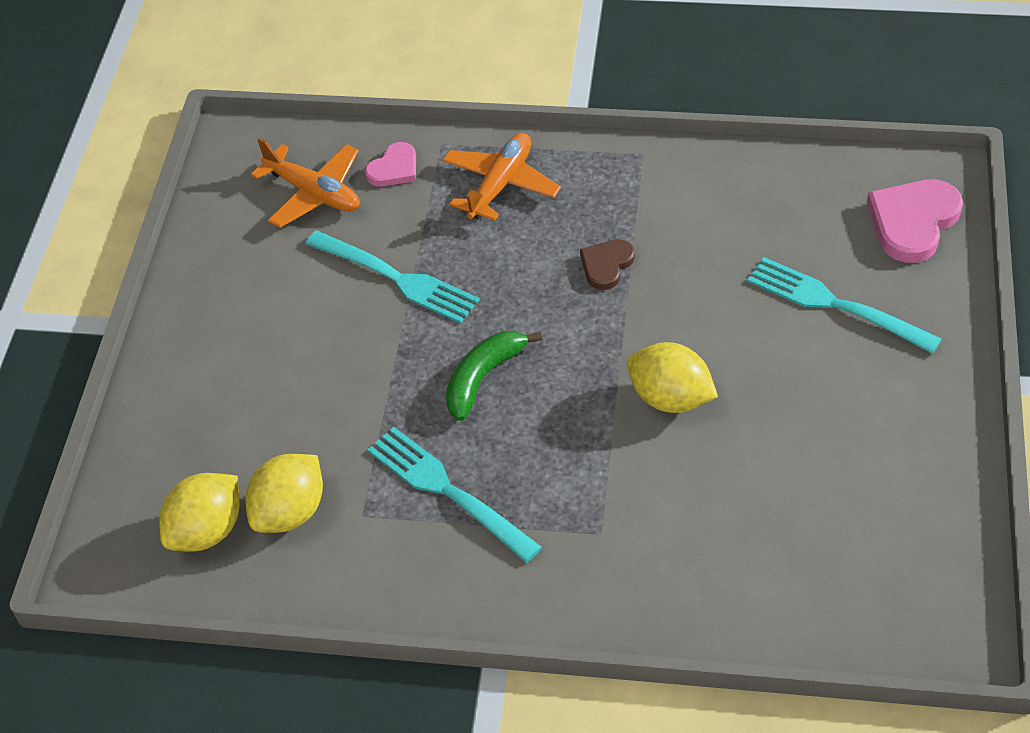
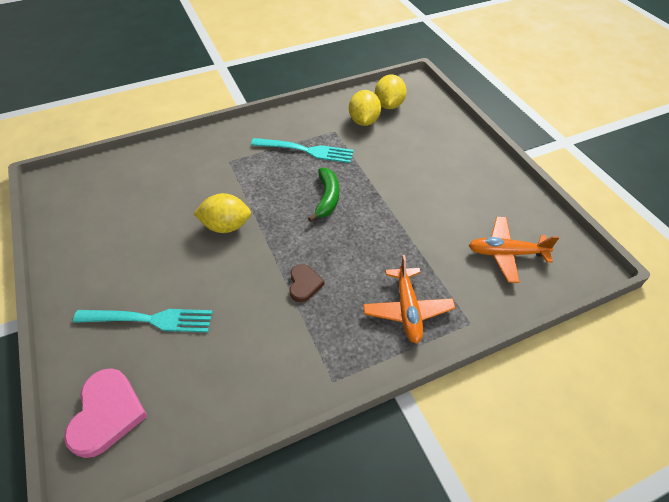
camera: 145 degrees right, 0 degrees up
turquoise fork [305,231,480,324] -> none
pink heart [365,142,416,187] -> none

